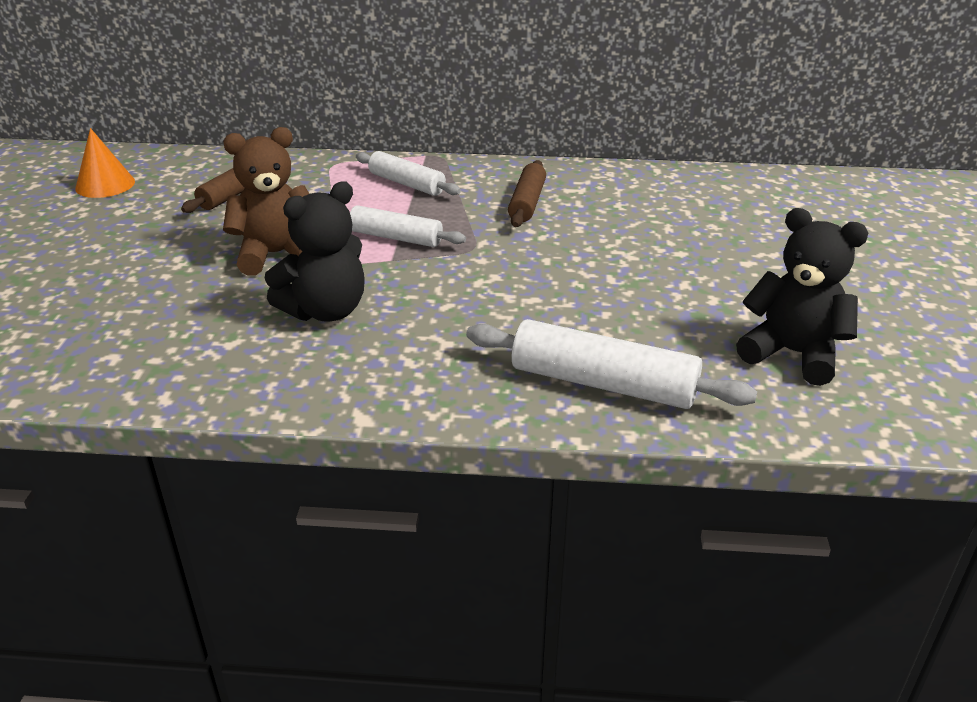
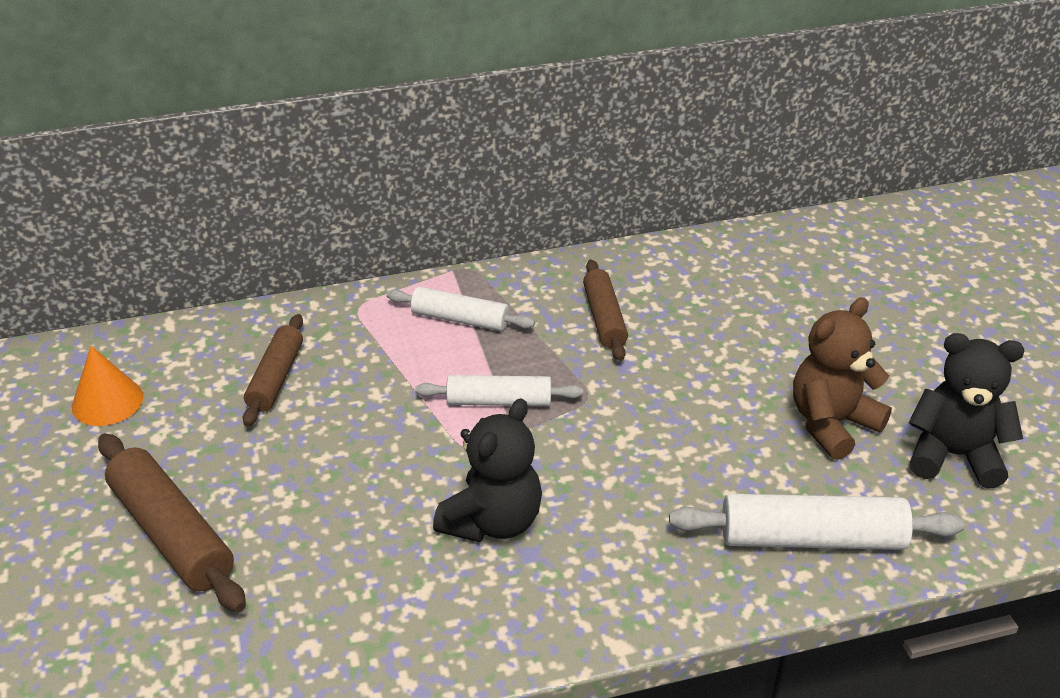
camera: 20 degrees left, 5 degrees up
brown teddy bear [223,127,309,276] -> brown teddy bear moved to [793,297,892,460]
none -> brown rolling pin [98,433,246,612]

